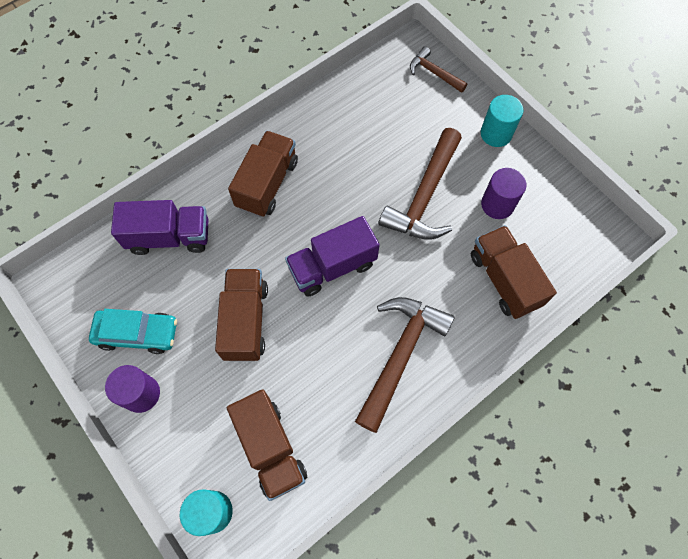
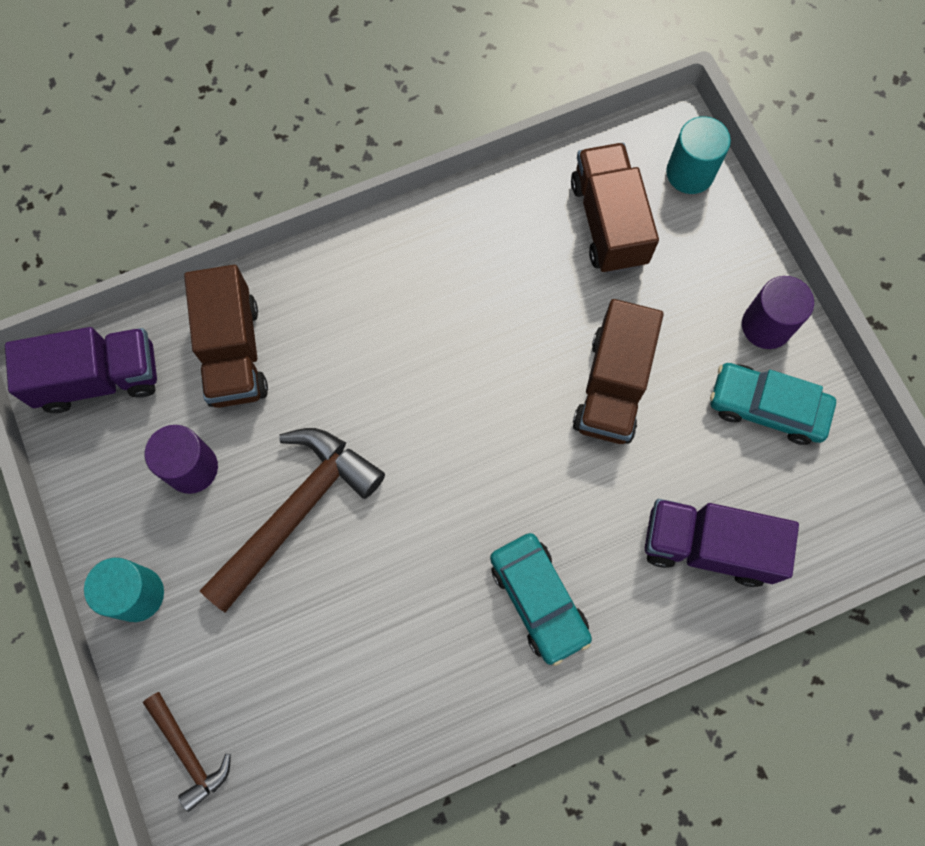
camera: 165 degrees left, 5 degrees up
brown truck [228,131,298,217] -> turquoise car [490,533,592,666]
purple truck [285,216,380,297] -> purple truck moved to [5,327,157,413]
brown hammer [355,297,455,433] -> none

